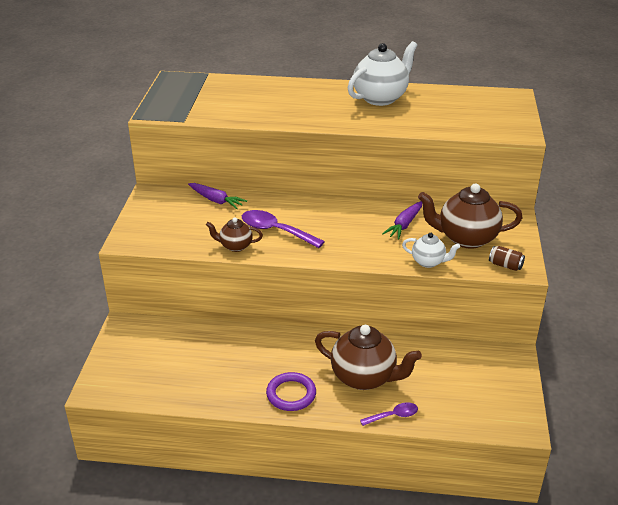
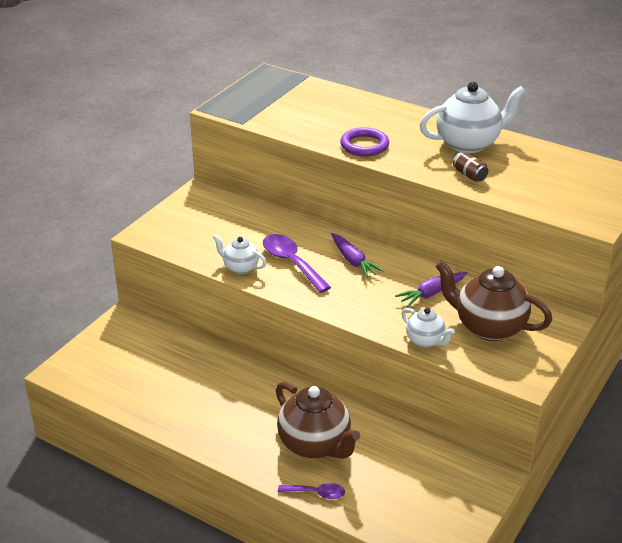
camera: 25 degrees right, 0 degrees up
purple carrot [188,183,247,209] -> purple carrot moved to [331,233,384,278]
brown teapot [206,217,263,252] -> white teapot [213,235,266,274]
purple ring [266,372,316,411] -> purple ring moved to [340,127,389,156]
brown can [489,246,525,271] -> brown can moved to [453,152,488,182]

